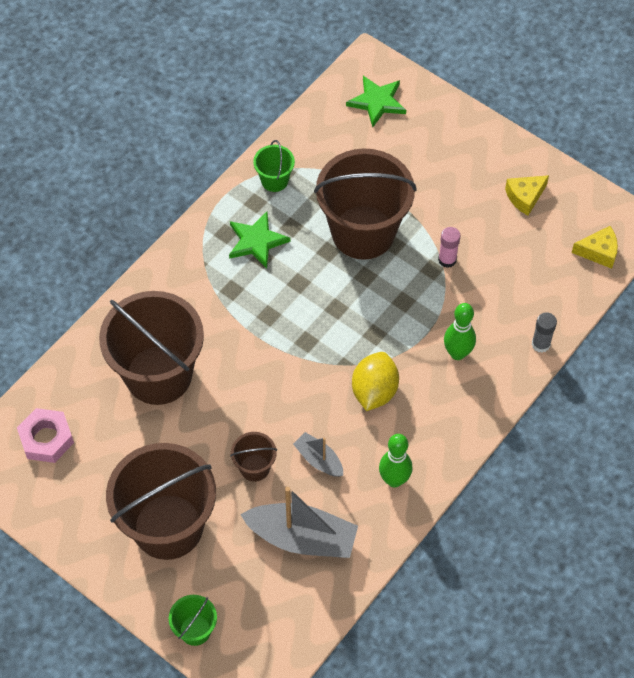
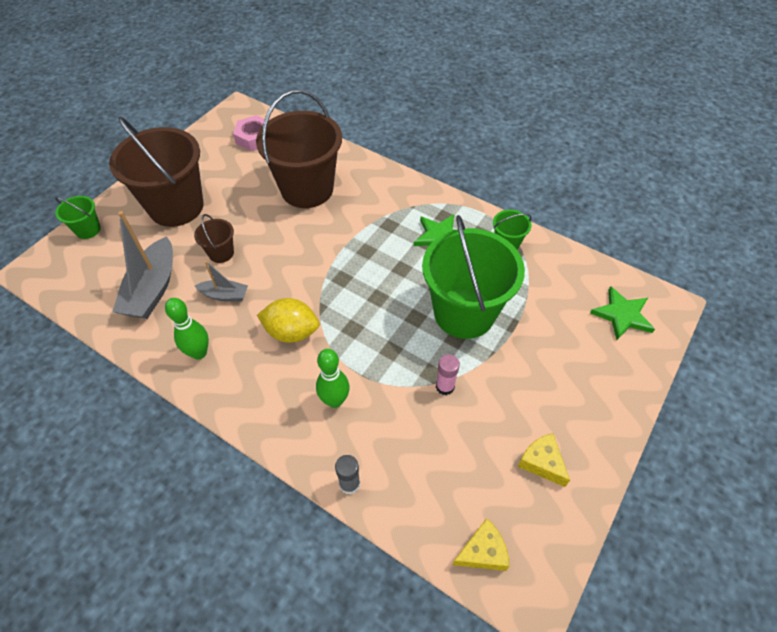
camera: 85 degrees right, 5 degrees down
grey boat [293,432,343,477] -> grey boat turned 60 degrees clockwise [195,261,248,301]
brown bucket [314,148,417,260] -> green bucket [422,215,525,339]
yellow cheese [571,226,618,269] -> yellow cheese turned 105 degrees counterclockwise [452,518,510,571]

